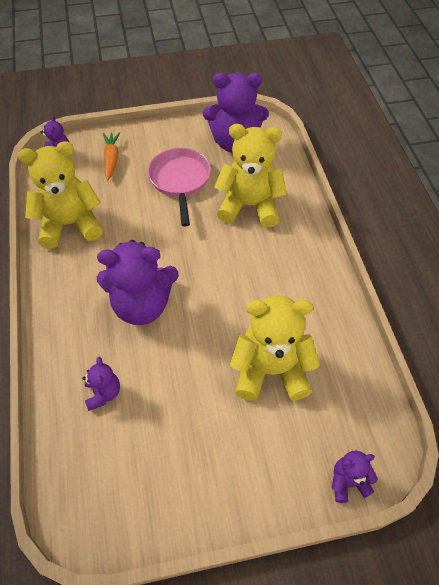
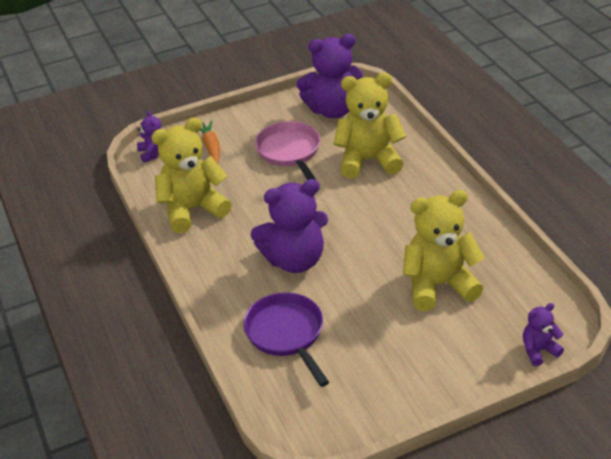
camera: 10 degrees left, 15 degrees down
purple teddy bear [83,357,120,411] -> purple pan [244,292,329,387]

